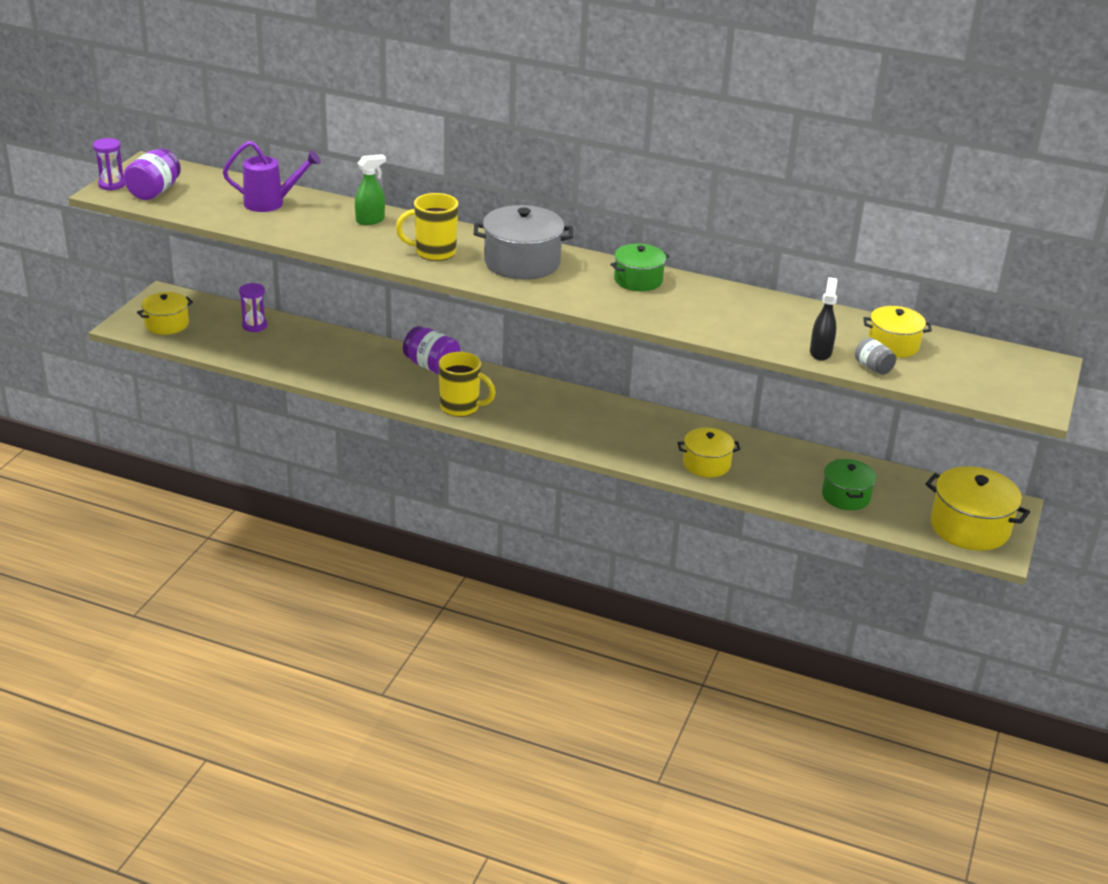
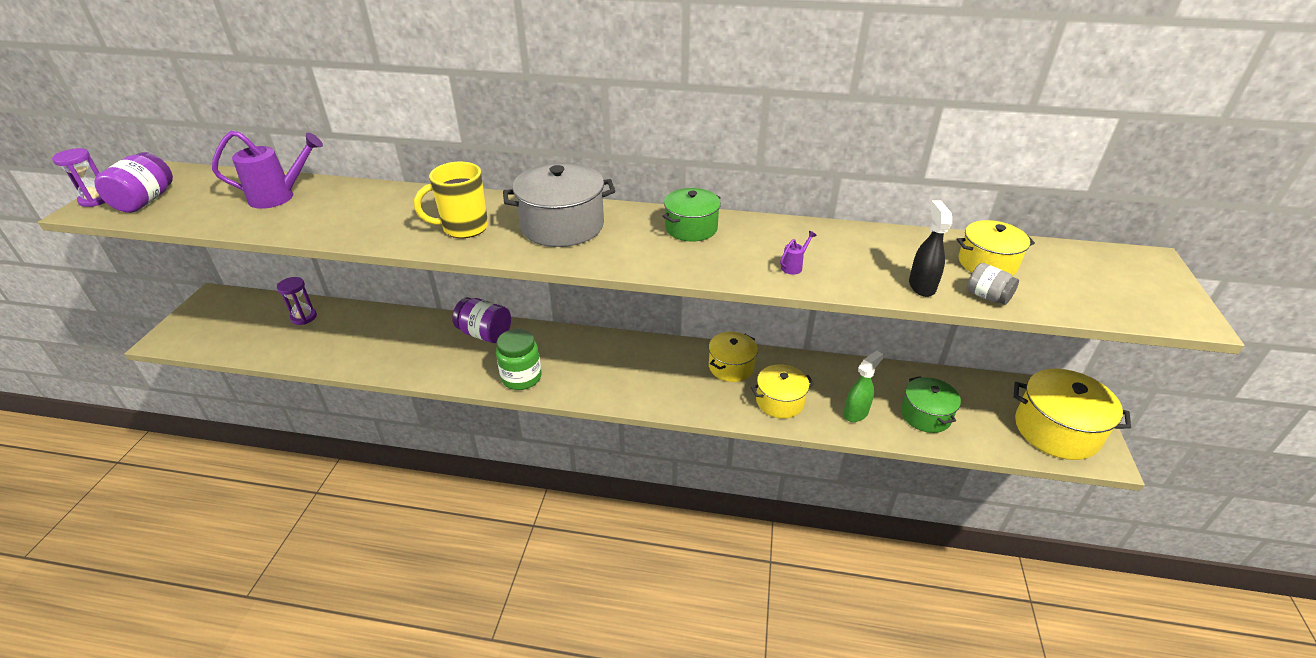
camera: 10 degrees left, 5 degrees up
yellow pot [137,292,193,335] -> yellow pot moved to [709,332,758,382]
green spray bottle [355,154,386,225] -> green spray bottle moved to [844,350,883,422]
yellow mug [438,352,496,417] -> green jar [496,329,542,390]
none -> purple watering can [780,231,817,275]

